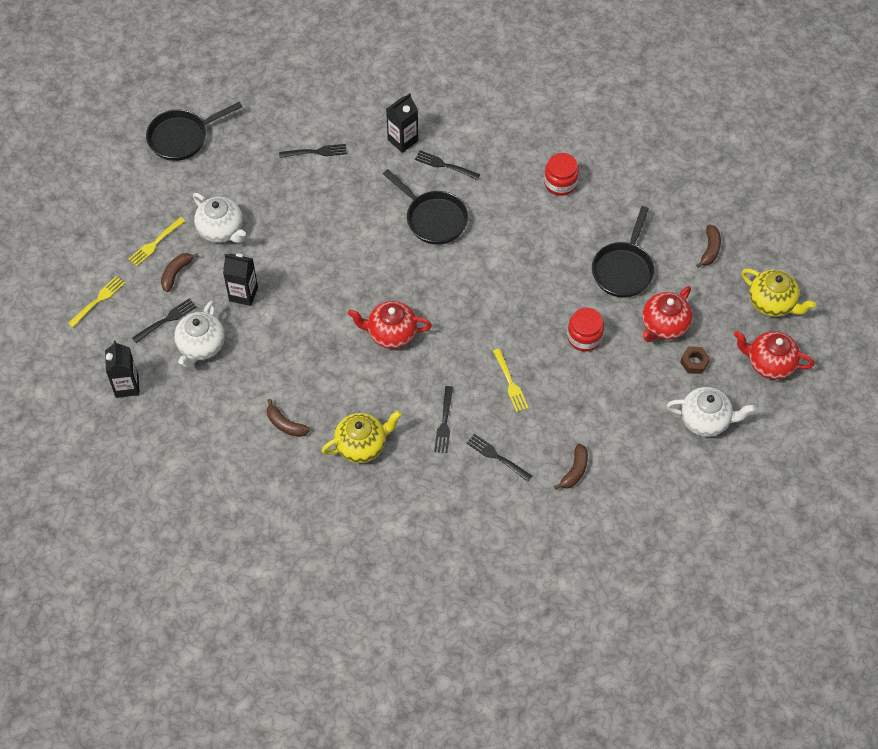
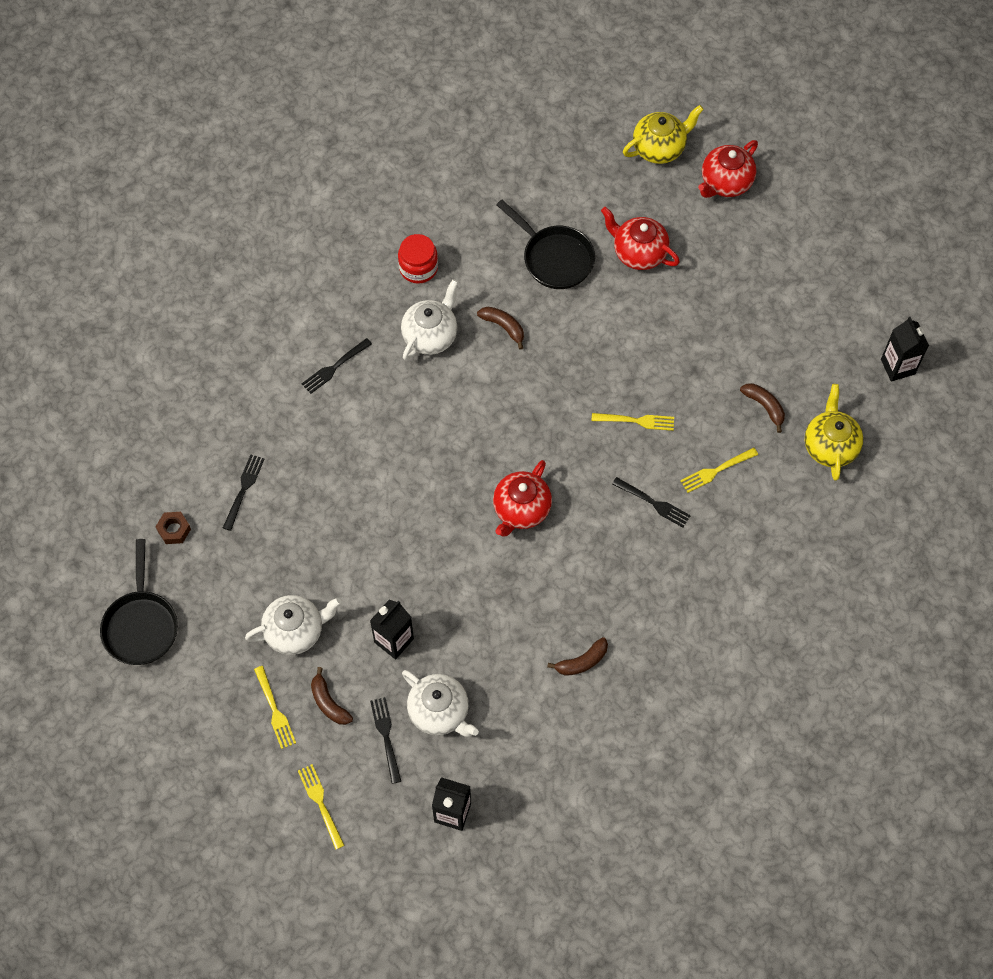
camera: 65 degrees left, 5 degrees up
yellow teapot [322,410,402,463] -> yellow teapot moved to [805,384,863,481]
black pan [383,169,468,245] -> none
black carton [386,93,418,153] -> black carton moved to [881,317,929,382]
black fork [466,434,532,482] -> yellow fork [680,447,758,493]
red jar [567,308,604,352] -> none
red teapot [642,286,692,342] -> red teapot turned 150 degrees clockwise [601,207,680,270]
white teapot [667,387,755,437] -> white teapot moved to [401,279,458,361]
brown nut [680,347,710,374] -> brown nut moved to [155,512,191,544]
brown banana [696,224,721,268] -> brown banana moved to [477,307,524,350]

